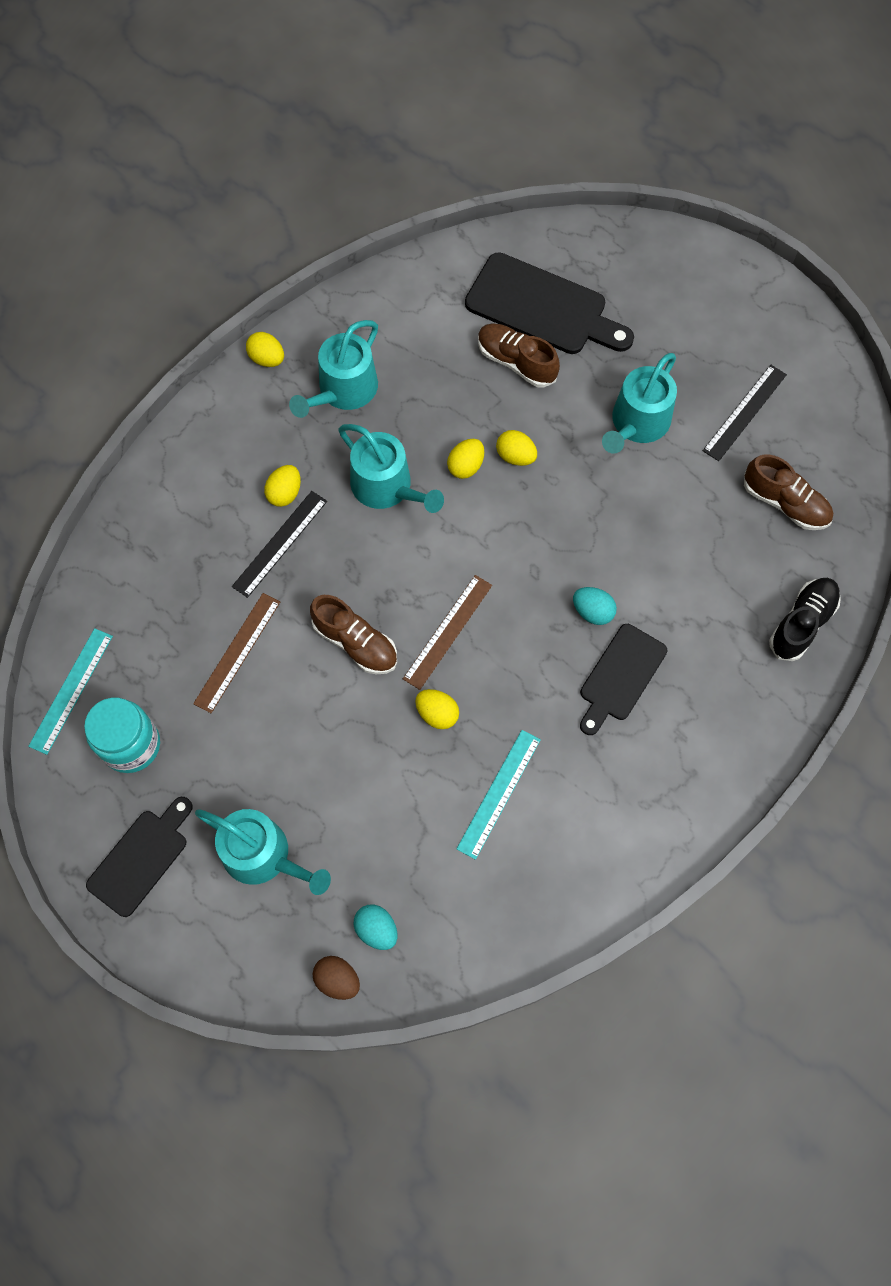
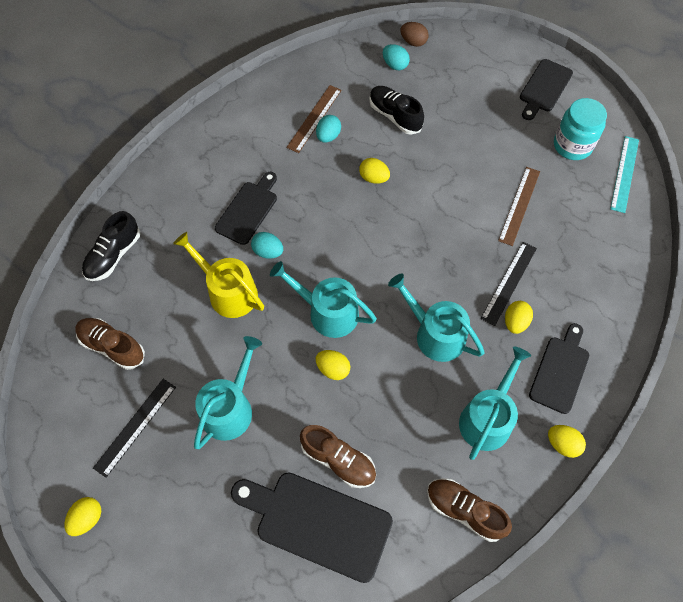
camera: 175 degrees right, 5 degrees down
turquoise watering can [195,809,331,895] -> turquoise watering can moved to [270,261,377,338]
brown shoe [310,595,397,674] -> brown shoe moved to [427,478,512,542]
brown ruler [403,575,492,690] -> brown ruler moved to [286,85,342,153]
yellow egg [447,439,484,479] -> yellow egg moved to [64,497,101,536]
turquoise ruler [457,730,541,860] -> turquoise egg [316,115,341,143]
none -> yellow watering can [173,232,264,318]
none -> black shoe [369,86,424,135]
none -> black cutting board [529,323,589,414]

